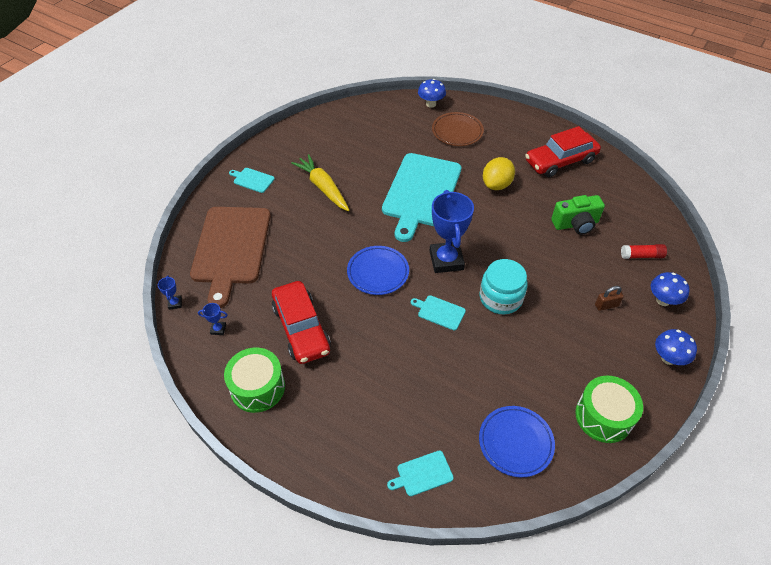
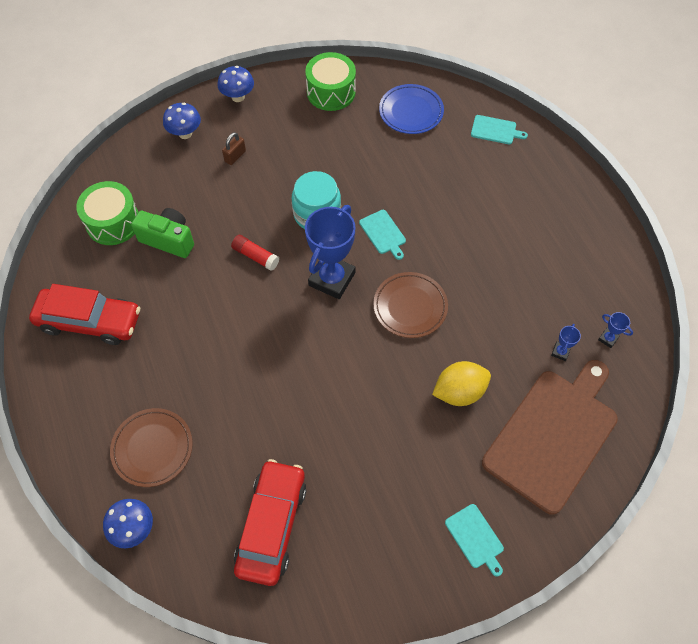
camera: 145 degrees left, 10 degrees up
blue trophy [158,276,182,310] -> blue trophy moved to [551,324,581,361]
green drum [224,348,285,413] -> green drum moved to [76,181,138,245]
red car [272,281,331,364] -> red car moved to [234,459,307,586]
yellow carrot [291,154,350,211] -> none
blue plate [347,246,409,295] -> brown plate [373,272,448,338]
turquoise cutting board [382,153,461,242] -> none
yellow lemon [483,157,515,190] -> yellow lemon moved to [432,361,491,406]
brown padlock [595,286,624,311] -> brown padlock turned 75 degrees counterclockwise [222,132,246,165]
red glue stick [621,244,667,259] -> red glue stick moved to [231,235,280,271]

